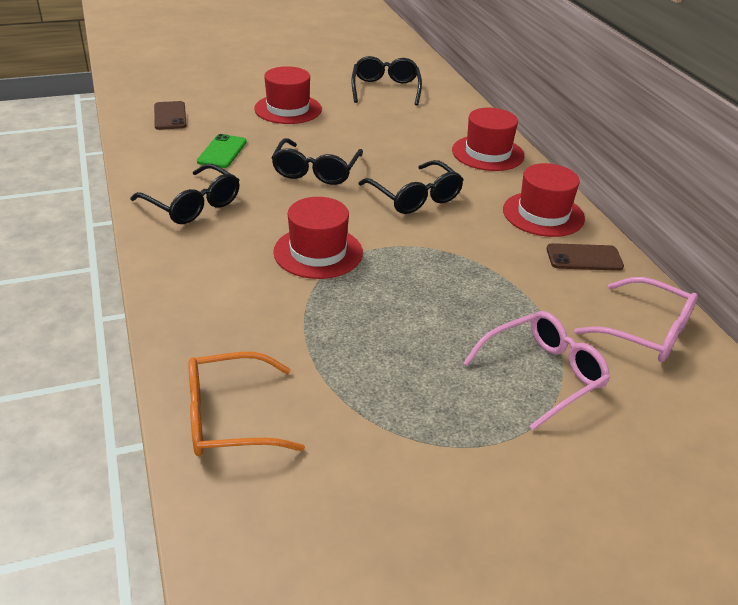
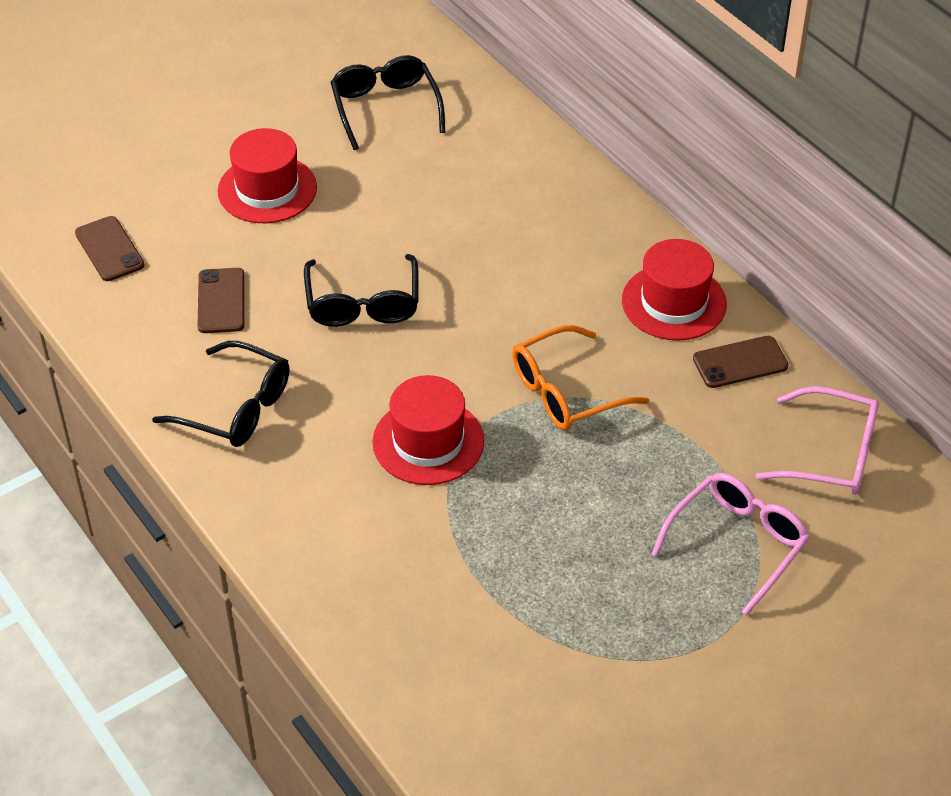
camera: 15 degrees left, 10 degrees up
orange glasses [189,352,305,456] -> orange glasses moved to [512,325,649,430]
green phone [197,134,247,168] -> brown phone [198,268,245,333]
black glasses [358,160,464,214] -> none
red hat [452,108,524,171] -> none

